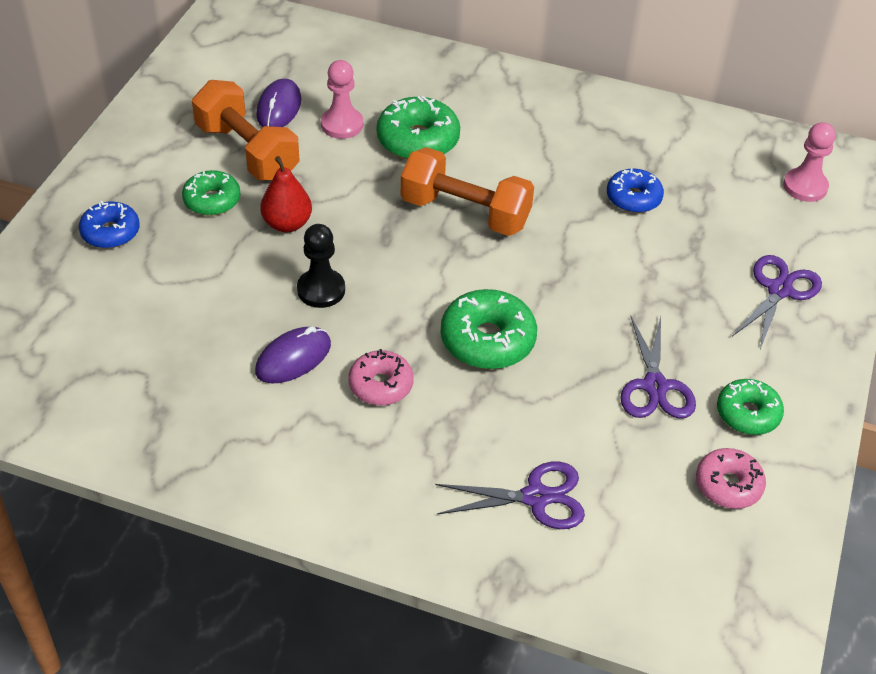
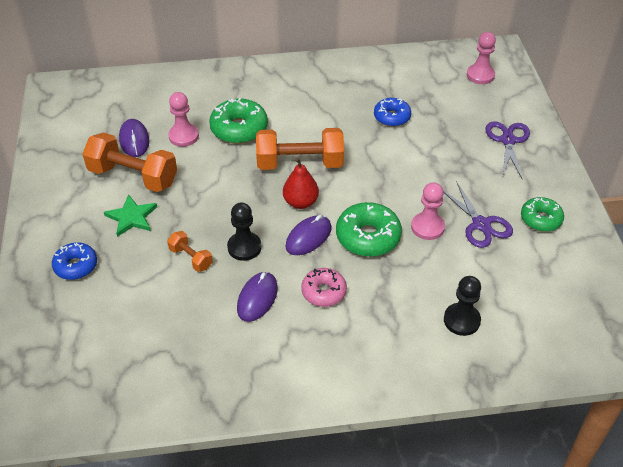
camera: 25 degrees left, 0 degrees up
green donut [182,170,241,216] -> green star [104,194,157,237]
red pear [260,156,312,232] -> red pear moved to [283,158,319,209]
purple scissors [435,461,585,529] -> black pawn [444,276,481,336]
pink donut [696,448,766,509] -> none
none -> orange dumbbell [167,231,213,272]
none -> purple mouse [285,215,332,255]
none -> pink pawn [411,182,445,240]

